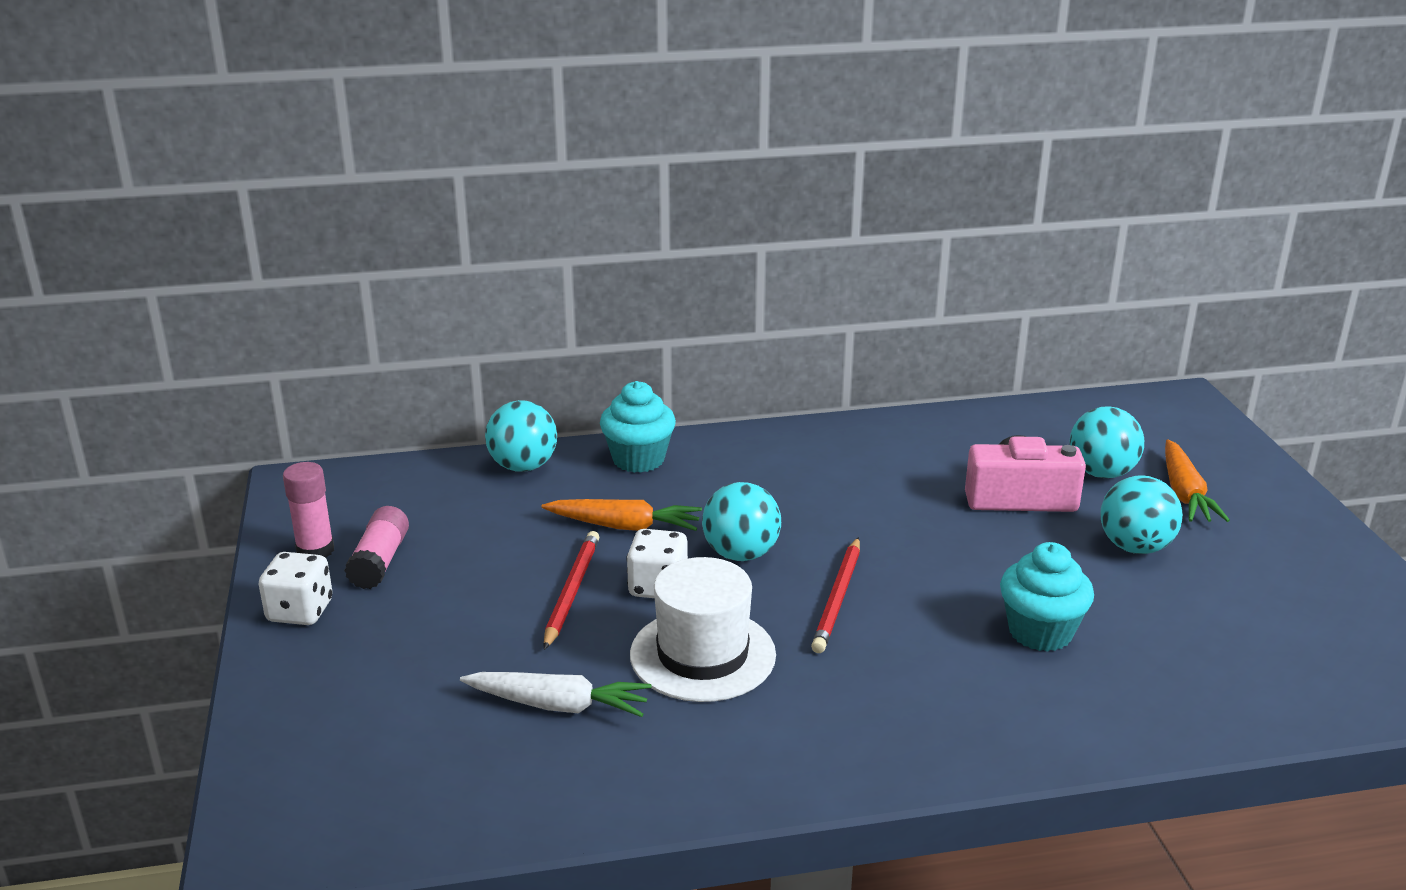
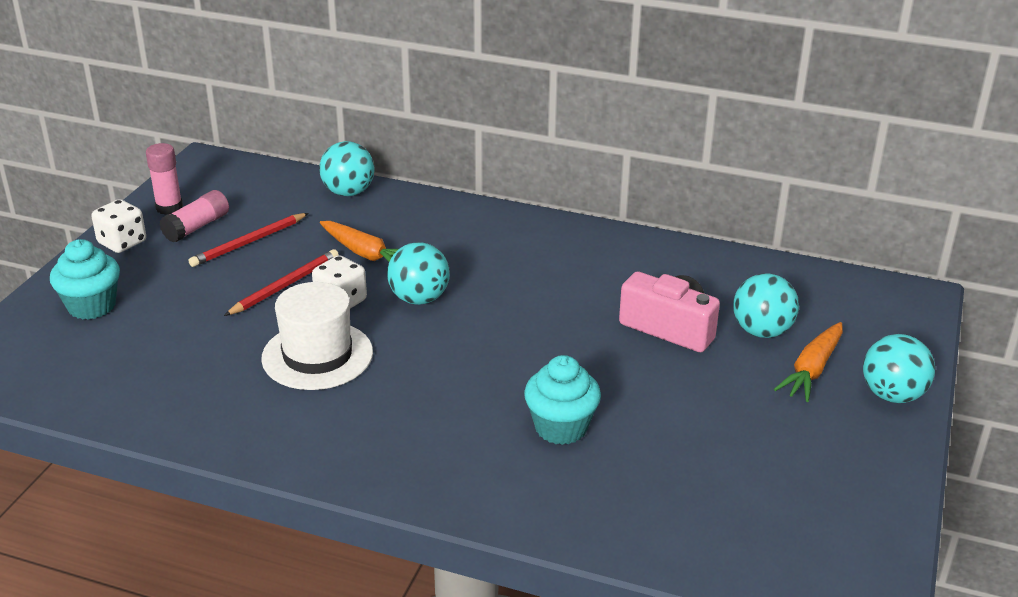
camera: 30 degrees right, 5 degrees up
white carrot [460,672,652,717] -> none
turquoise cupcake [600,381,676,473] -> turquoise cupcake moved to [50,239,120,320]
red pencil [811,537,860,653] -> red pencil moved to [188,213,308,267]
turquoise ball [1101,475,1183,554] -> turquoise ball moved to [863,334,935,403]

